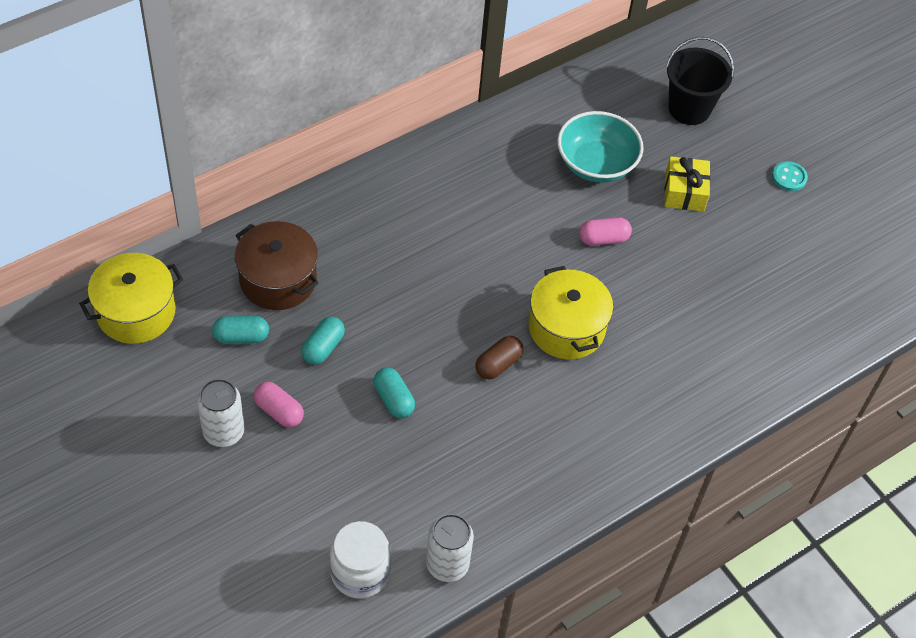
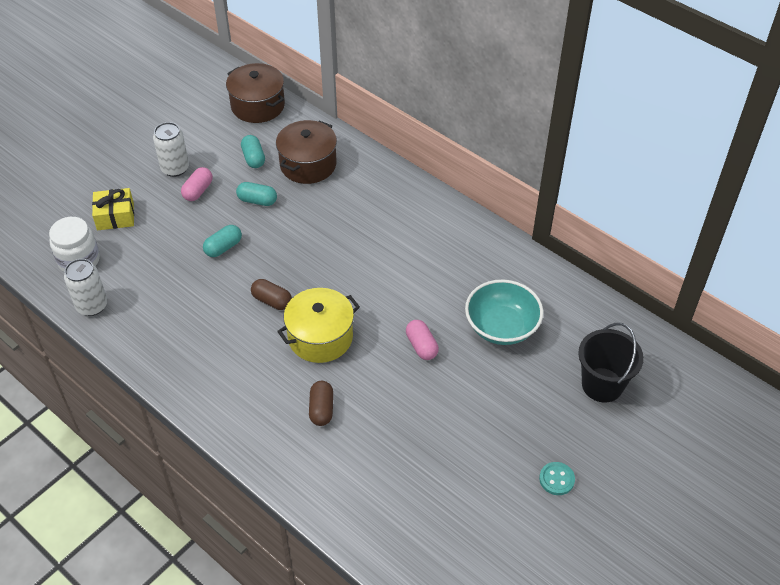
camera: 80 degrees right, 5 degrees down
yellow pot [79,253,183,344] -> brown pot [226,63,285,123]
yellow gift [665,156,710,212] -> yellow gift moved to [92,188,134,230]
none -> brown capsule [309,381,333,426]

